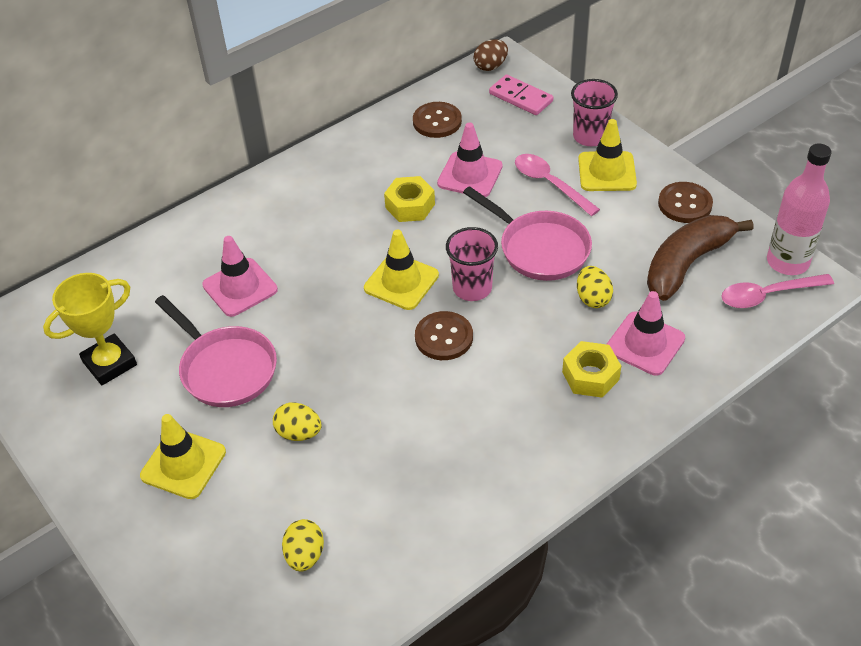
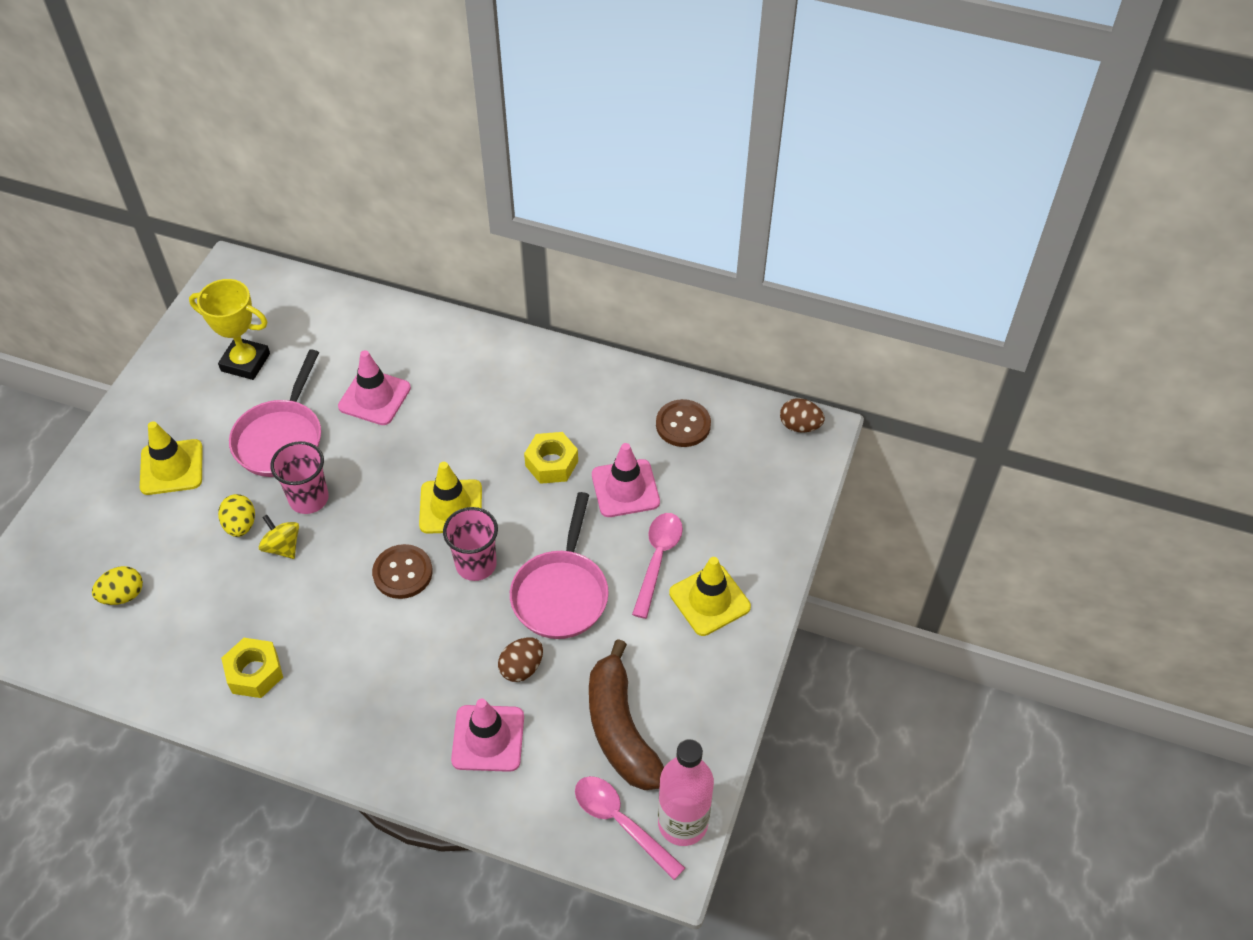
camera: 55 degrees right, 5 degrees up
pink domino [489,74,553,115] -> none
yellow nut [562,341,621,398] -> yellow nut moved to [221,638,283,698]
pink cup [571,79,618,146] -> pink cup moved to [270,441,329,514]
yellow egg [577,266,613,308] -> brown egg [498,637,543,682]
brown banana [647,215,754,301] -> brown banana turned 120 degrees counterclockwise [589,639,664,790]
brown button [658,182,713,223] -> none
none -> yellow spinning top [259,515,299,559]

